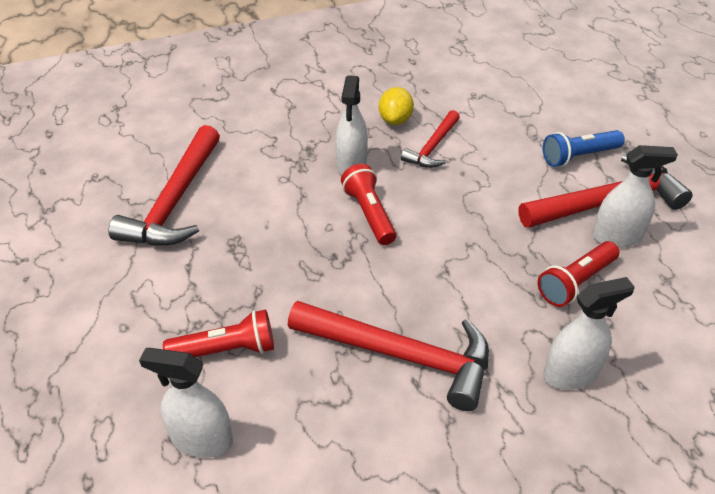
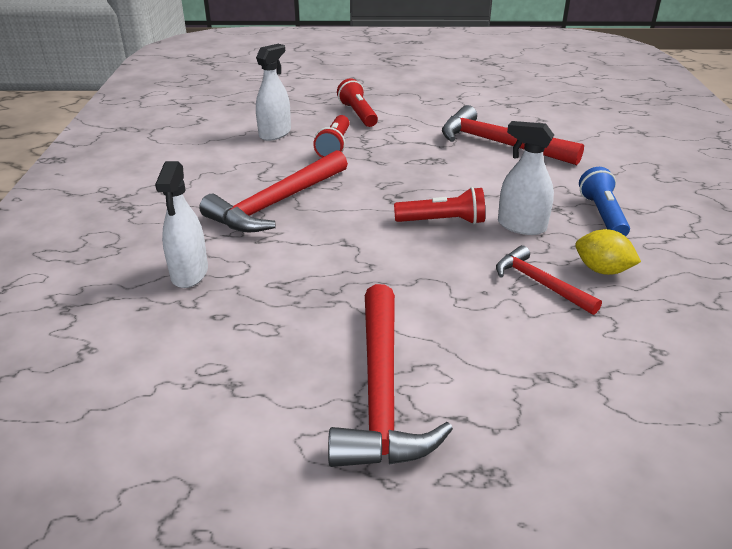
camera: 110 degrees right, 10 degrees down
red flashlight [538,241,619,307] -> red flashlight moved to [337,78,378,127]
blue flashlight [543,130,625,167] -> blue flashlight moved to [579,167,630,236]
white spray bottle [592,145,678,248] -> none

